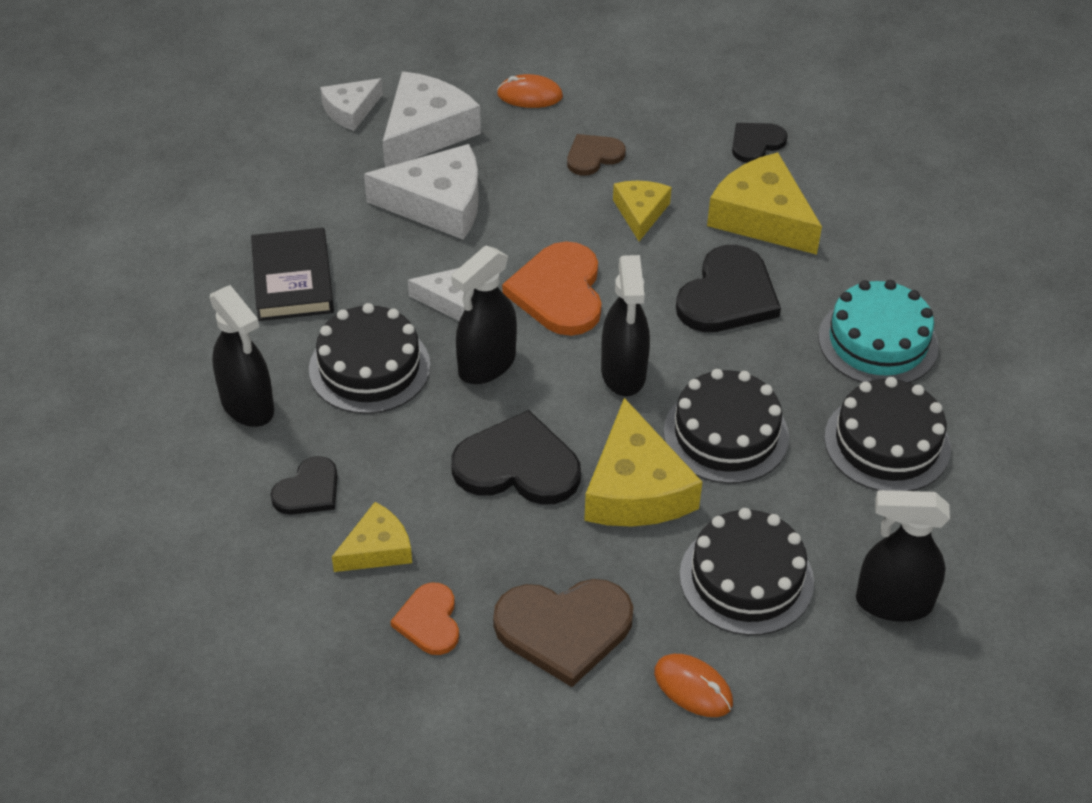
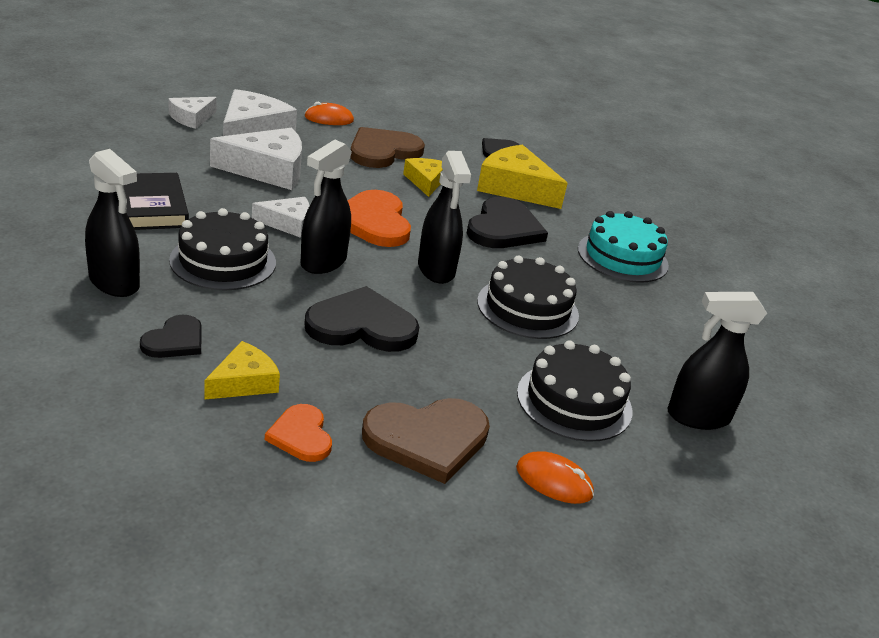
camera: 15 degrees left, 15 degrees down
brown heart [567,134,626,176] -> brown heart [351,127,425,168], size x1.73
yellow cheese [584,398,702,526] -> none
black cake [824,377,951,491] -> none

